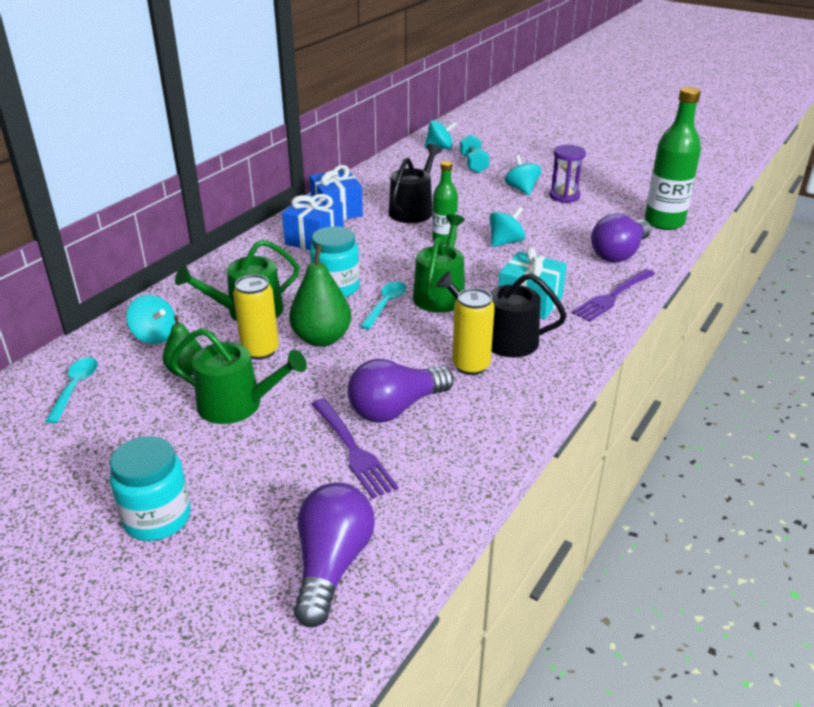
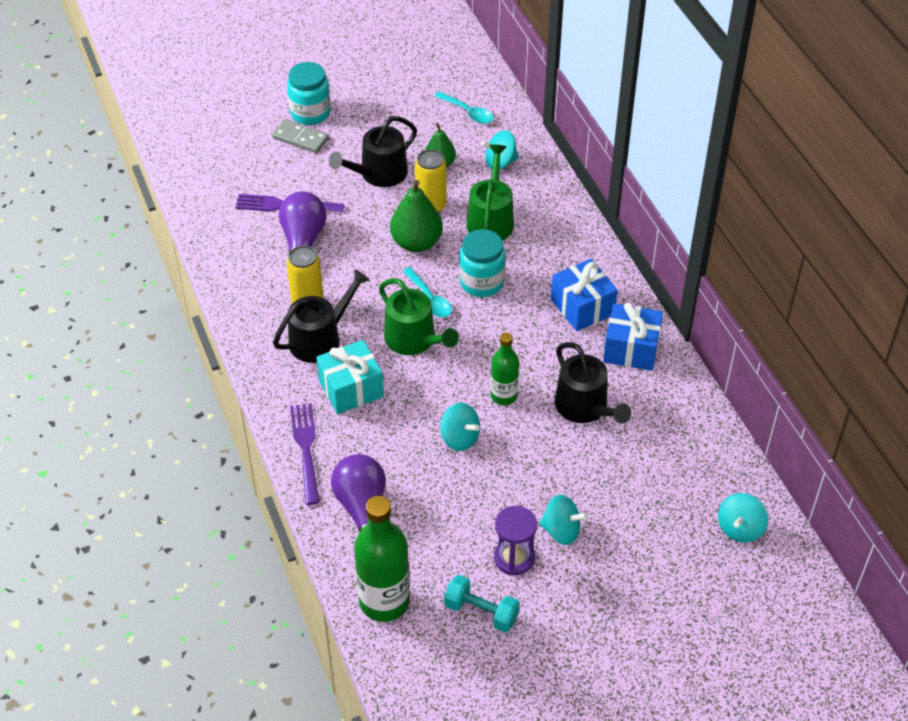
camera: 125 degrees right, 15 degrees up
green watering can [170,328,307,424] -> black watering can [329,116,417,187]
purple light bulb [294,482,375,628] -> none
turquoise dumbbell [460,134,490,173] -> turquoise dumbbell moved to [444,575,520,632]
turquoise spinning top [489,206,525,247] -> turquoise spinning top turned 45 degrees counterclockwise [440,403,480,451]
none -> grey domino [272,119,329,153]

